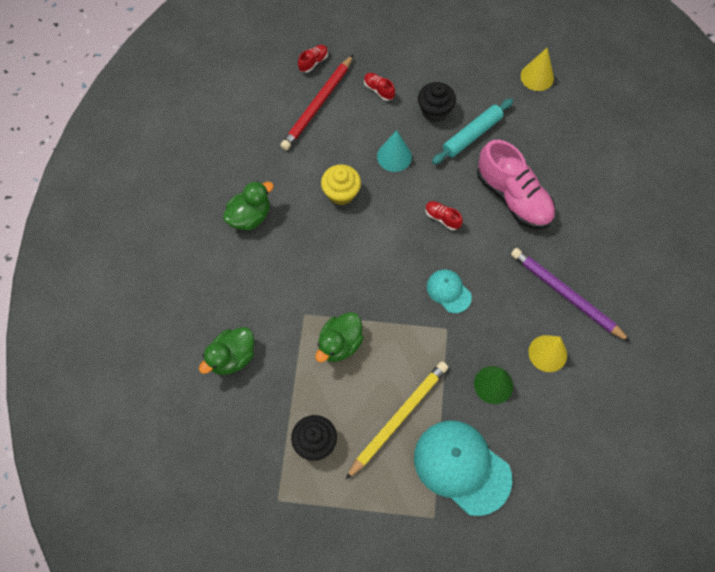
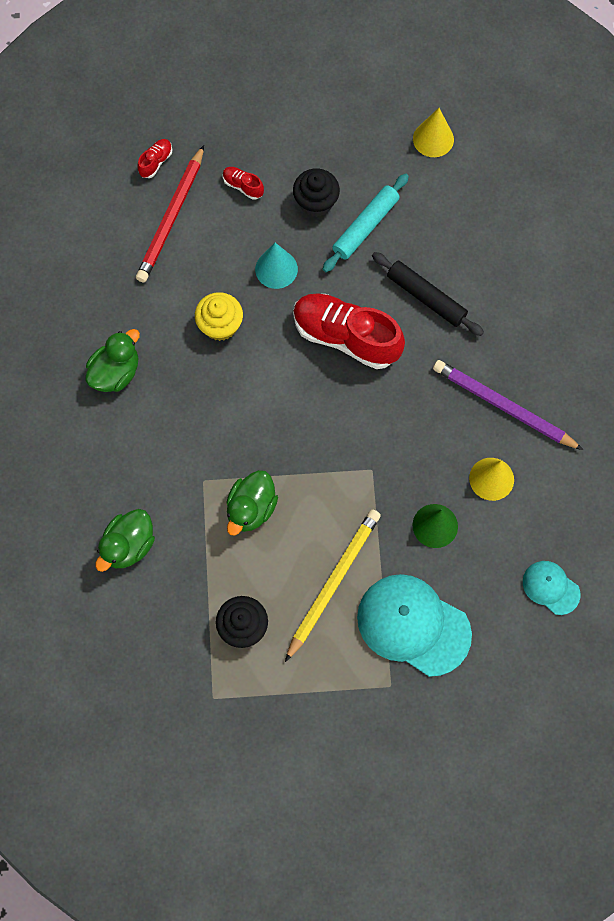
camera: 10 degrees left, 5 degrees up
red shoe [425,201,463,230] -> red shoe [293,293,405,369], size x2.36
turquoise cap [427,269,472,313] -> turquoise cap moved to [523,561,581,615]
pink shoe [477,140,555,229] -> black rolling pin [372,252,484,336]

